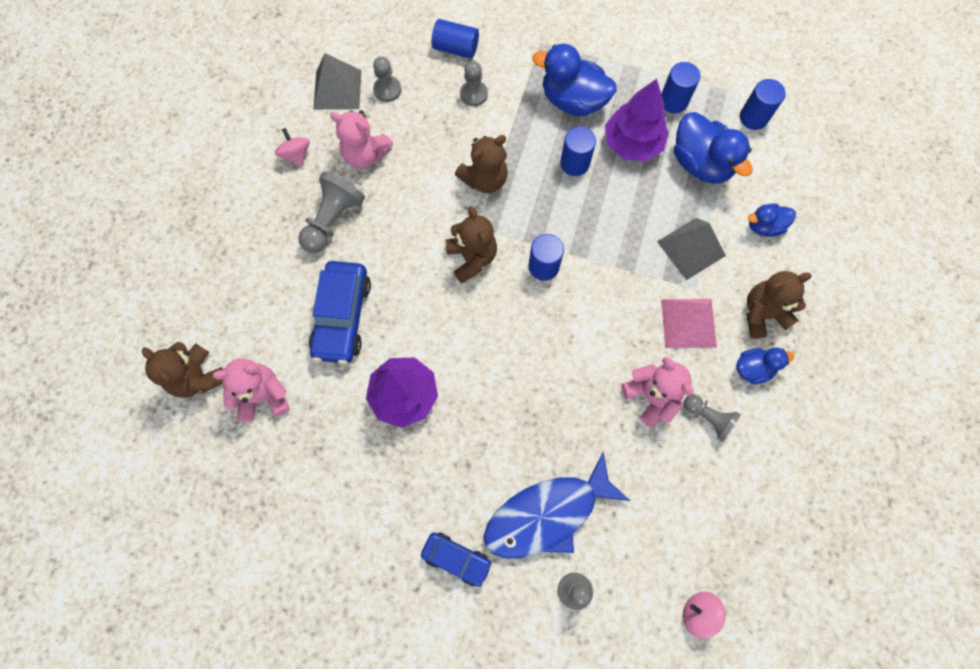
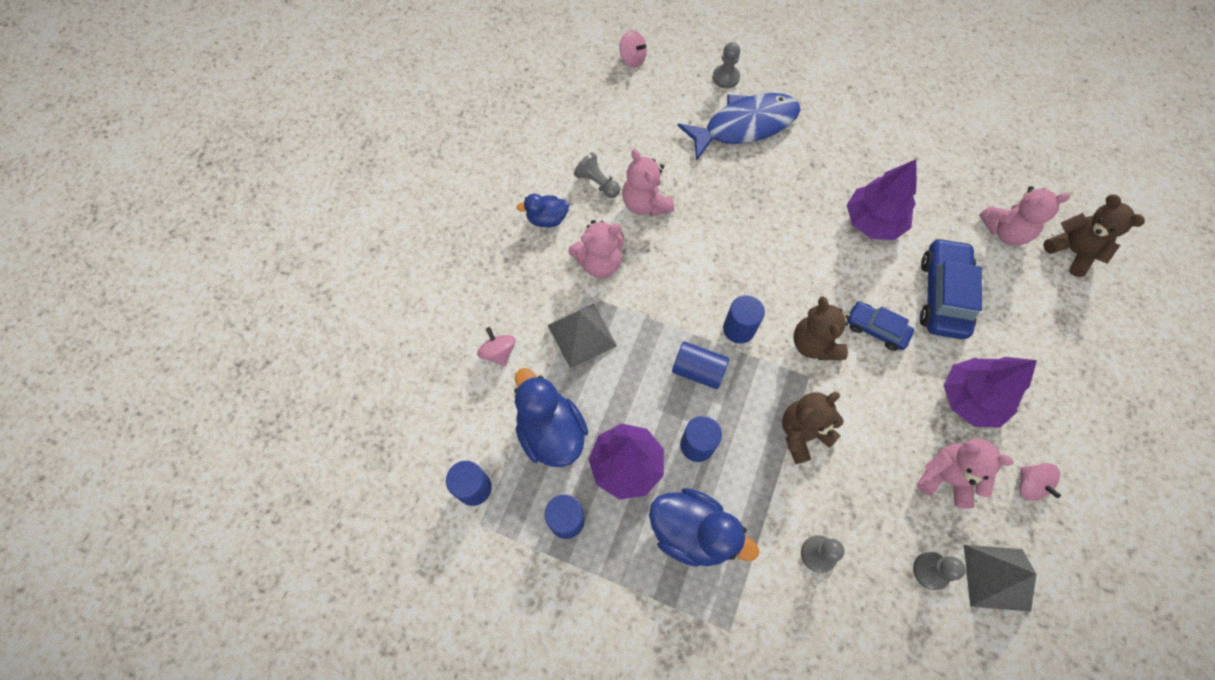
camera: 175 degrees left, 5 degrees down
grey pawn [298,171,365,253] -> purple tree [943,357,1037,428]
blue car [421,533,493,587] -> blue car moved to [847,301,914,351]
blue cylinder [432,19,479,59] -> blue cylinder moved to [672,341,729,389]
pink pyramid [661,299,717,348] -> pink teddy bear [568,220,624,278]
brown teddy bear [746,271,812,339] -> none
blue duck [748,203,796,237] -> pink spinning top [477,327,516,366]

